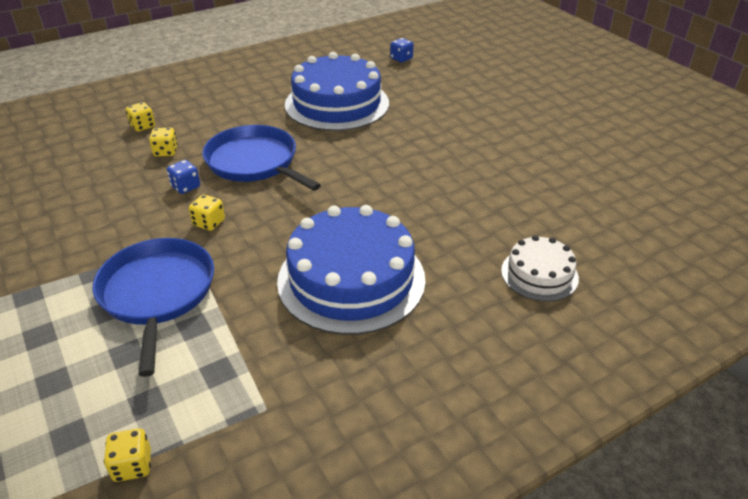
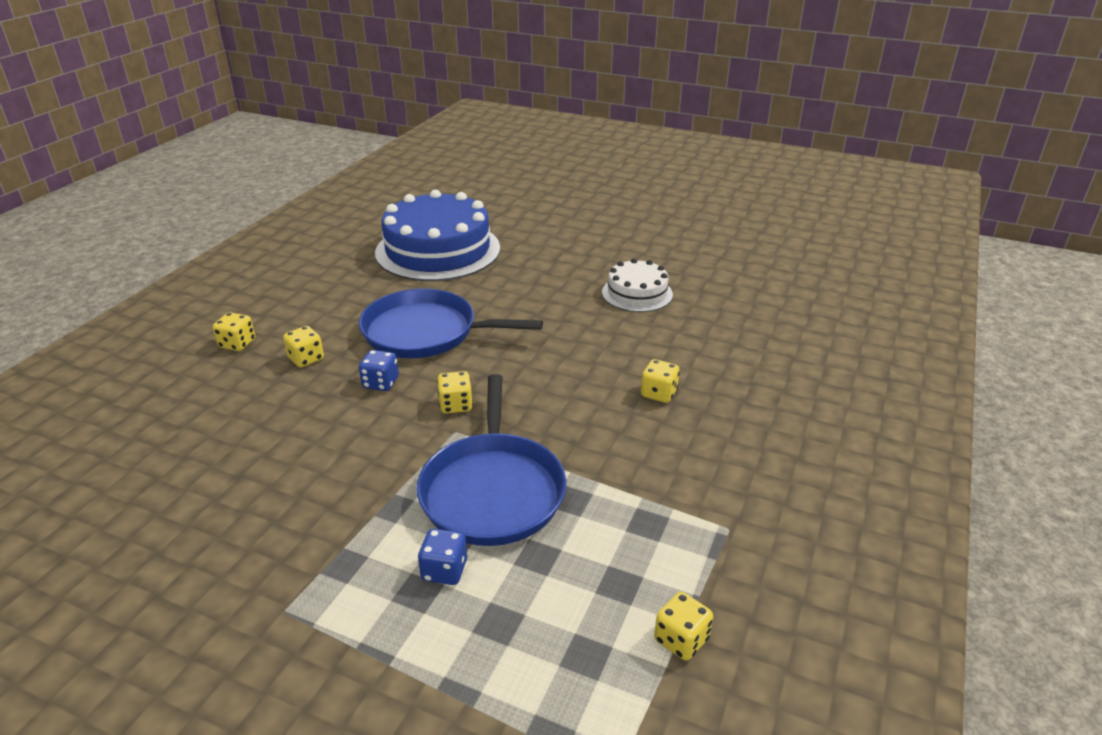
camera: 35 degrees left, 5 degrees down
blue pan [93,238,214,377] -> blue pan turned 135 degrees counterclockwise [417,374,566,546]
blue cake [277,205,426,335] -> yellow dice [641,359,680,403]
blue dice [390,38,414,62] -> blue dice moved to [418,529,467,585]
white cake [501,235,579,302] -> white cake moved to [602,258,673,312]

